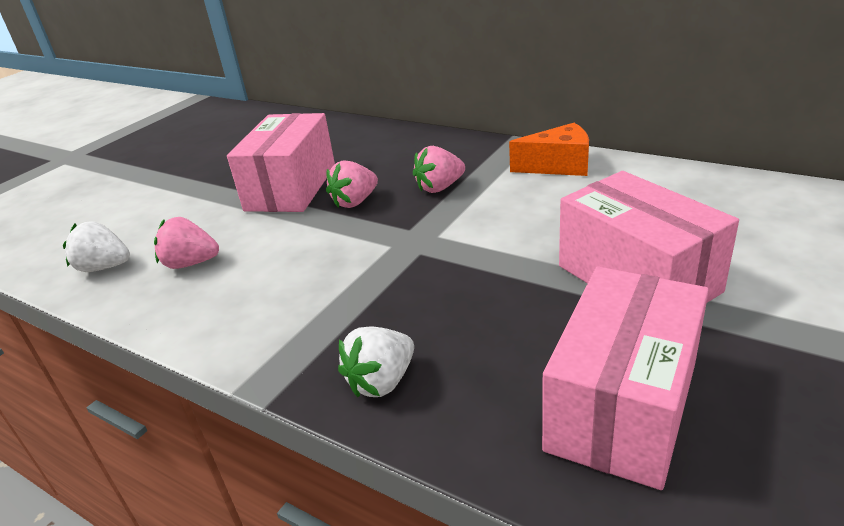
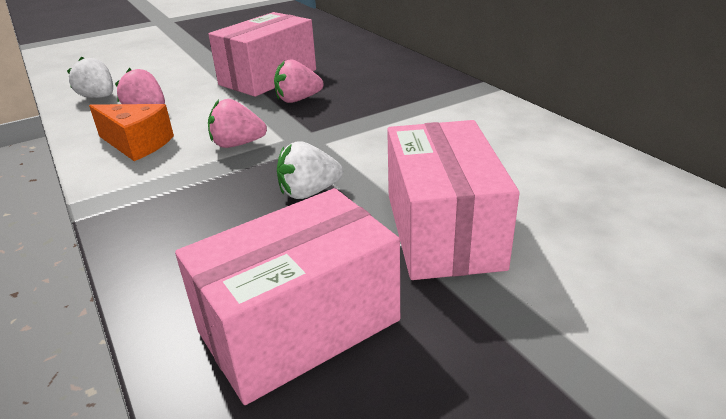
camera: 25 degrees right, 0 degrees up
white strawberry [338,326,414,397] -> white strawberry moved to [277,141,343,199]
pink strawberry [413,146,465,193] -> pink strawberry moved to [208,99,267,148]
orange cheese [509,123,589,176] -> orange cheese moved to [89,104,174,161]

